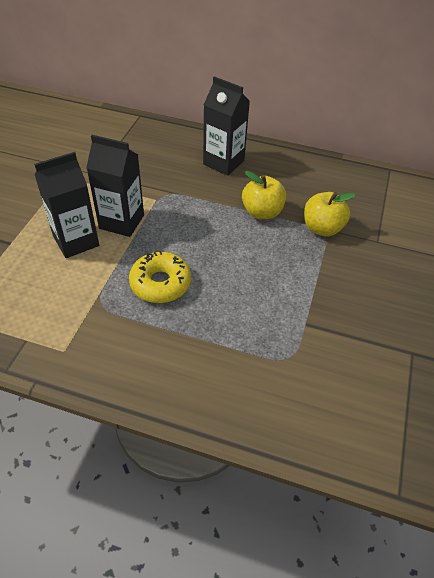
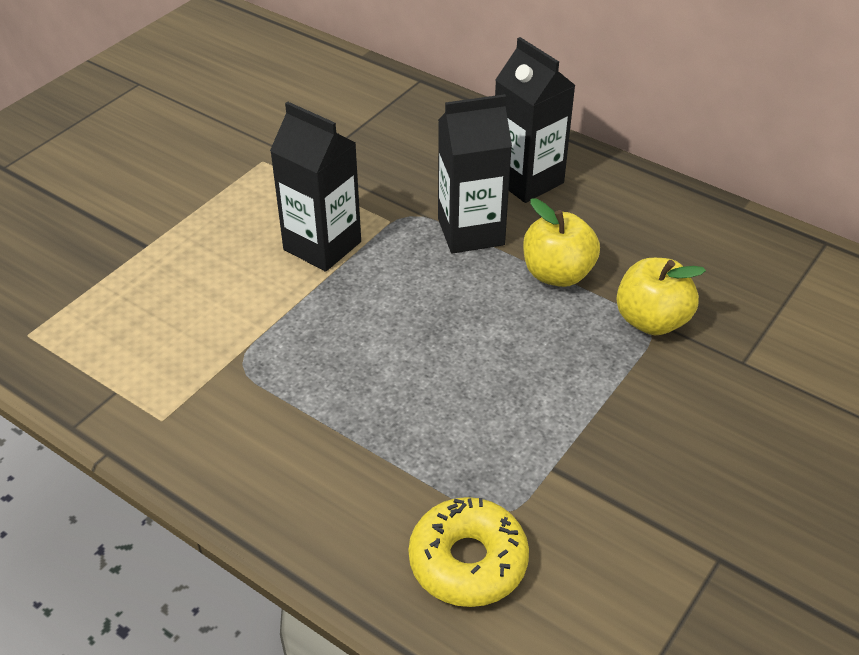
camera: 20 degrees right, 5 degrees down
black carton [34,152,99,258] -> black carton moved to [438,94,512,254]
yellow donut [129,250,191,303] -> yellow donut moved to [409,497,529,607]

